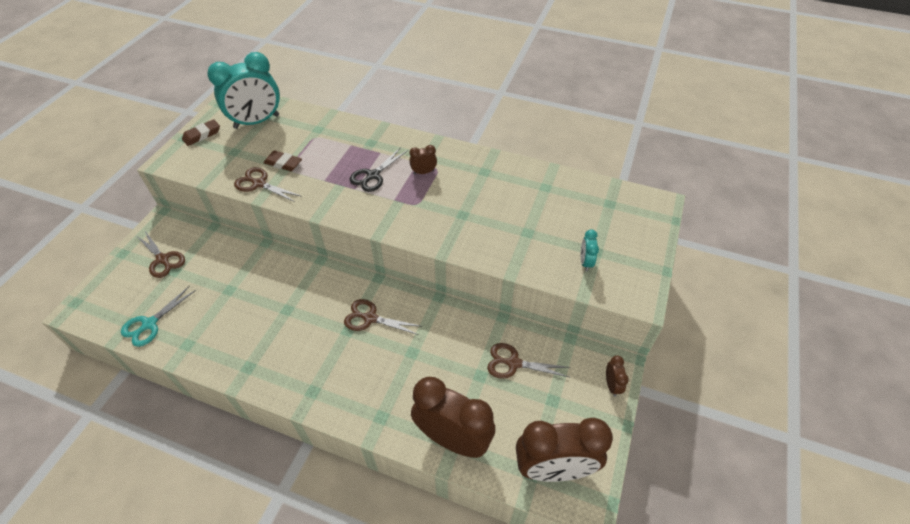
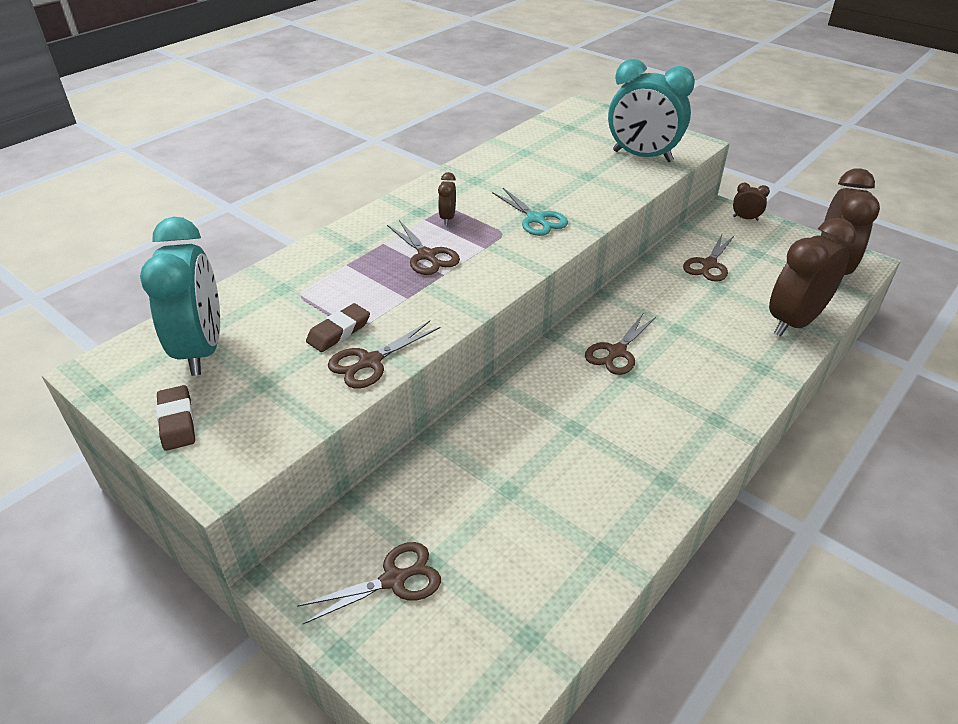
camera: 70 degrees left, 10 degrees down
turquoise scissors [121,286,196,347] -> turquoise scissors moved to [492,188,568,236]
black scissors [350,147,408,192] -> brown scissors [387,220,460,275]
turquoise clock [581,229,599,271] -> turquoise clock [608,59,695,162], size x2.36

